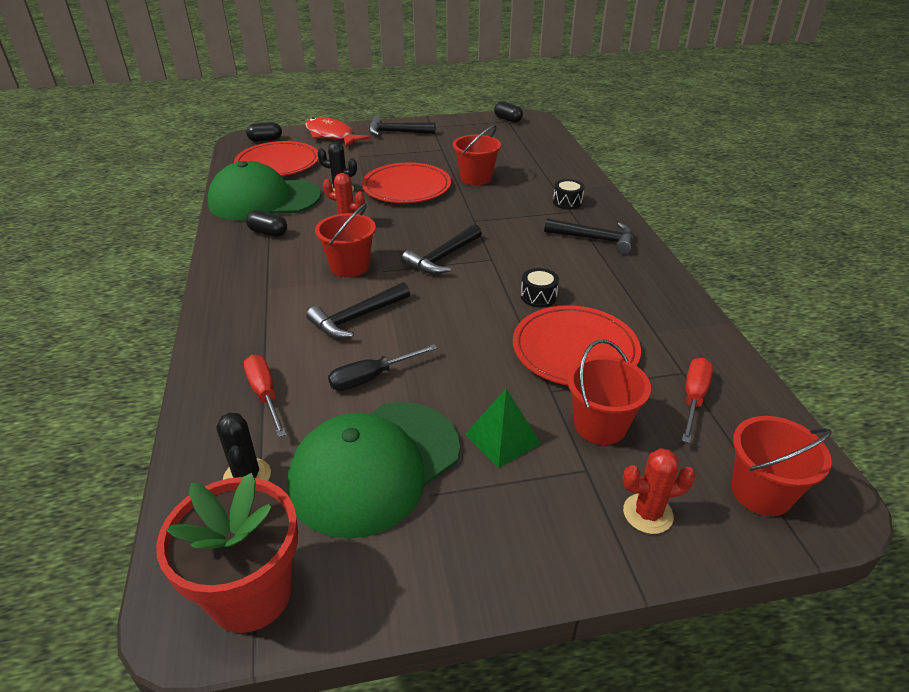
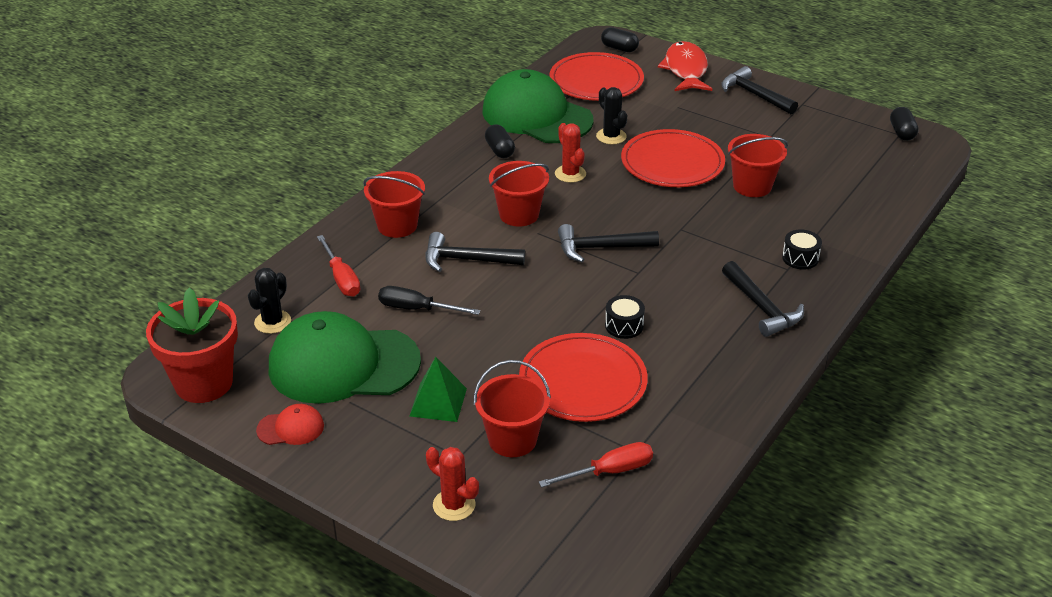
camera: 45 degrees right, 0 degrees up
red screwdriver [244,355,287,437] -> red screwdriver turned 135 degrees clockwise [317,235,360,297]
red bucket [732,416,832,516] -> red bucket moved to [363,171,425,238]
none -> red cap [256,404,324,445]

